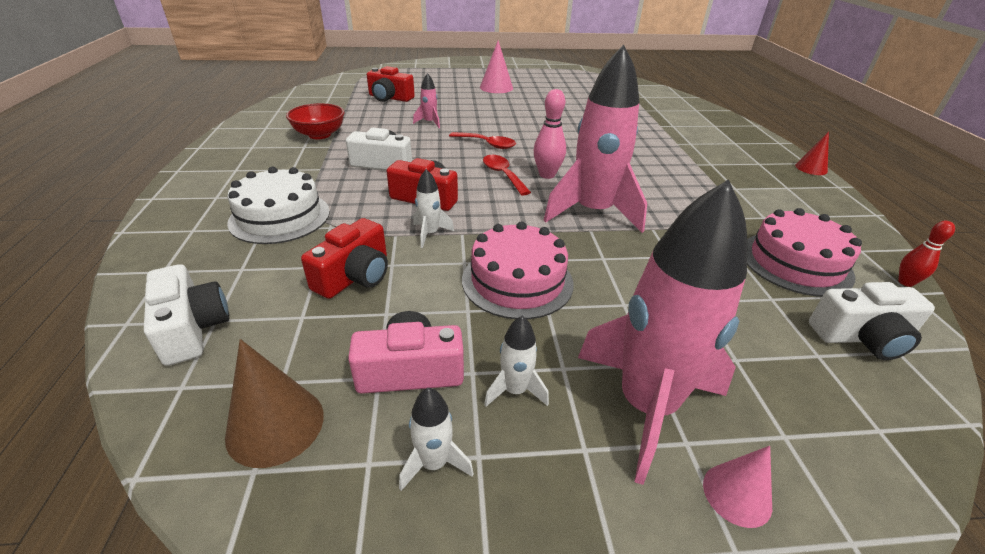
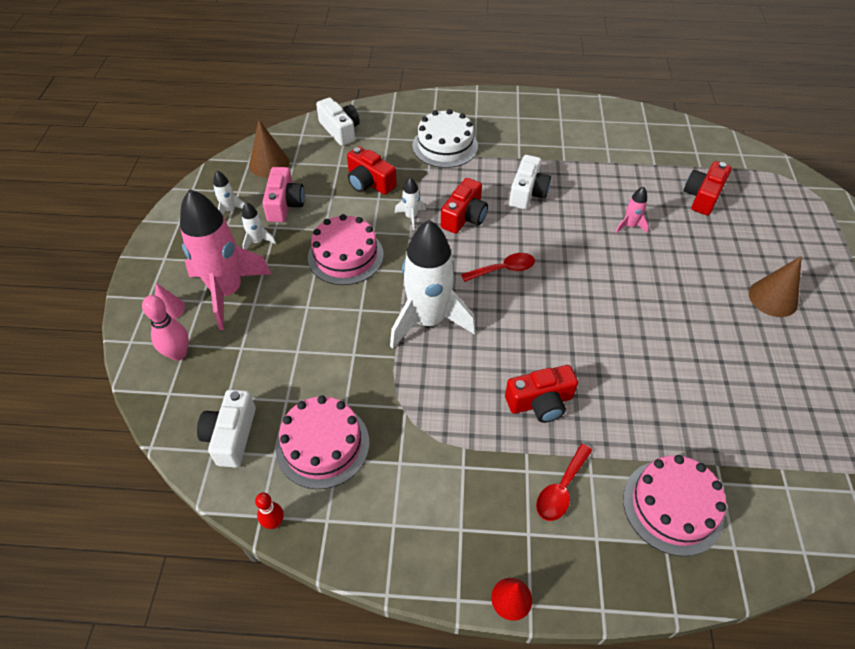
camera: 100 degrees right, 15 degrees up
white camera [144,264,229,366] -> white camera turned 105 degrees counterclockwise [316,97,360,146]
red bowl [286,103,345,139] -> none
red spoon [449,132,516,149] -> red spoon moved to [536,444,592,521]
pink cone [480,40,513,93] -> brown cone [749,256,802,317]
pink bowling pin [534,89,566,179] -> pink bowling pin moved to [142,295,189,361]
pink rocket [544,45,647,233] -> white rocket [390,220,476,349]
none -> red camera [505,365,578,423]
none -> pink cake [623,455,726,556]

